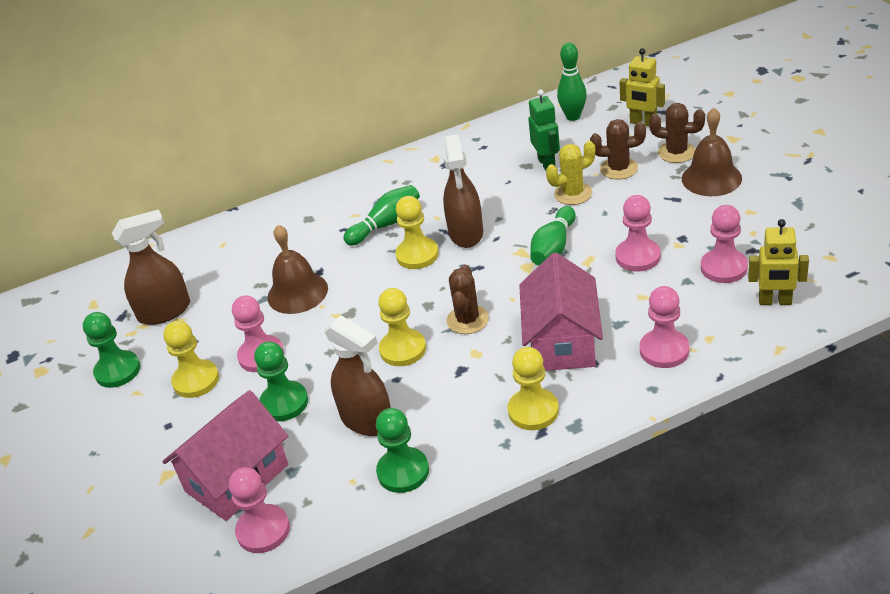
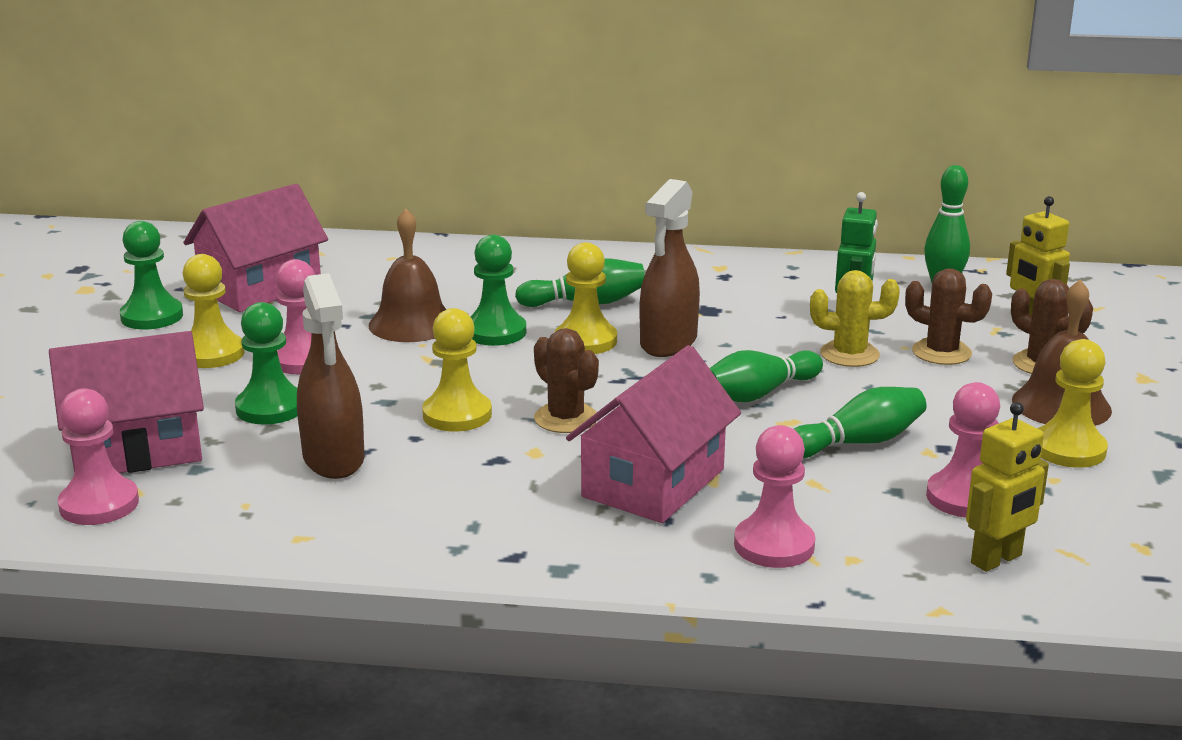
camera: 25 degrees right, 15 degrees down
brown spray bottle [112,209,190,325] -> pink house [183,184,328,312]
green pawn [376,408,429,493] -> green pawn moved to [471,235,526,346]
brown cactus [447,265,489,334] -> brown cactus turned 75 degrees counterclockwise [534,328,599,433]
yellow pawn [508,347,559,430] -> yellow pawn moved to [1037,339,1108,468]
pink pawn [615,195,661,272] -> green bowling pin [794,387,927,458]
yellow robot [748,219,809,305] -> yellow robot turned 75 degrees counterclockwise [966,402,1049,572]

